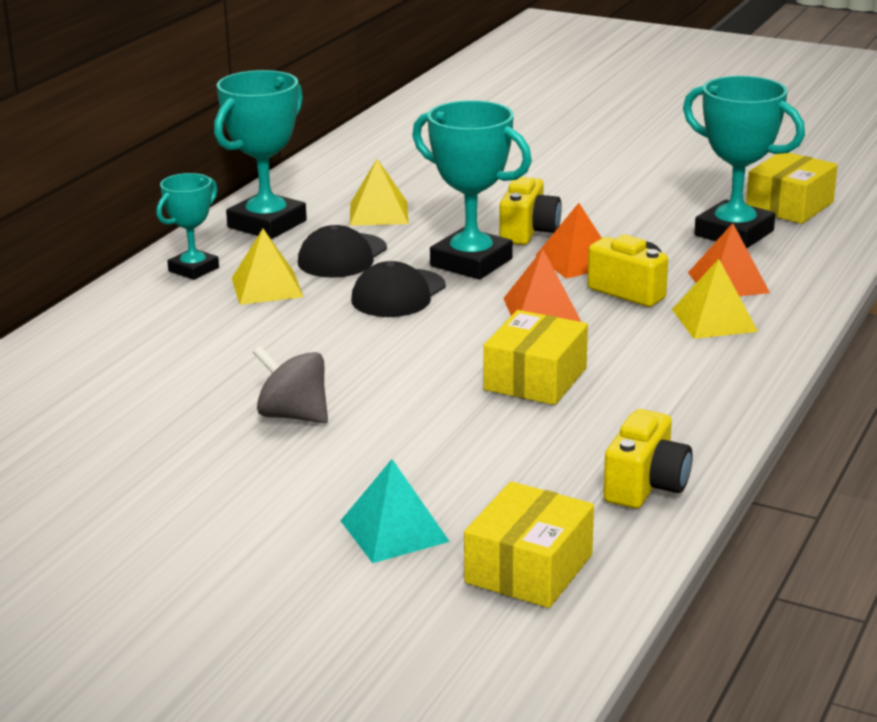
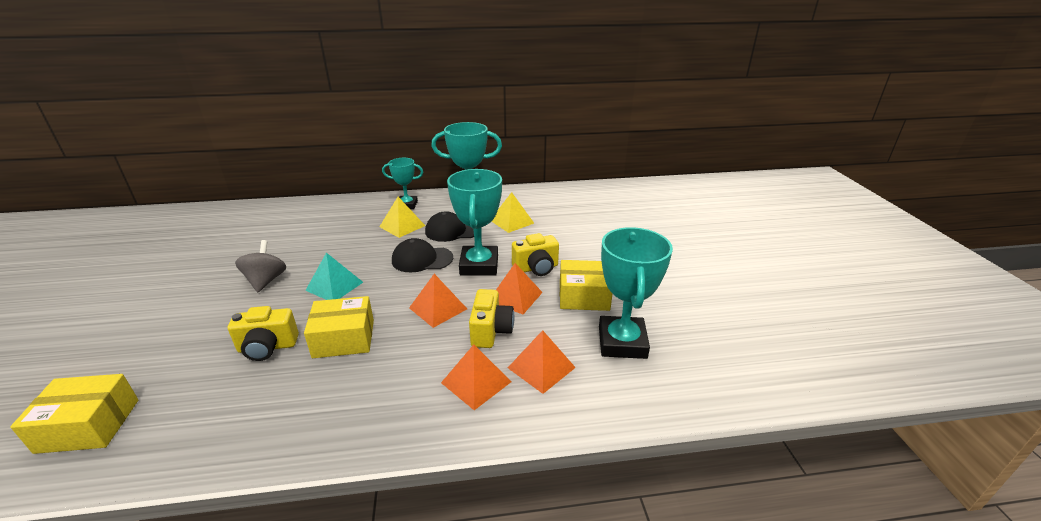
camera: 55 degrees right, 5 degrees up
turquoise pyramid [340,459,450,563] -> turquoise pyramid moved to [305,253,363,300]
yellow camera [603,409,693,509] -> yellow camera moved to [228,306,299,361]
yellow pyramid [672,259,758,339] -> orange pyramid [441,344,511,410]
yellow box [746,153,838,224] -> yellow box moved to [560,260,612,311]

